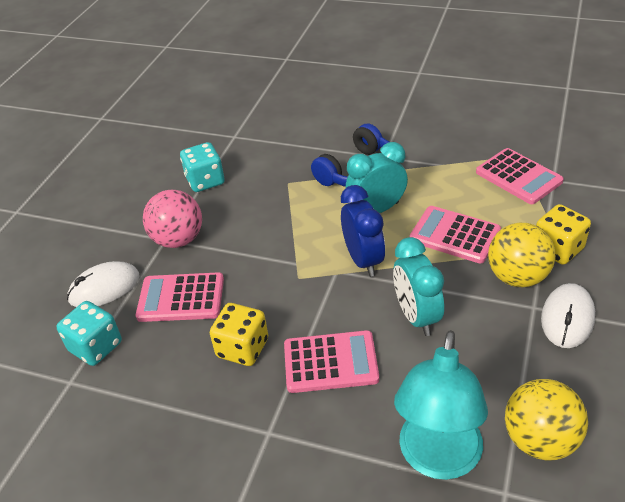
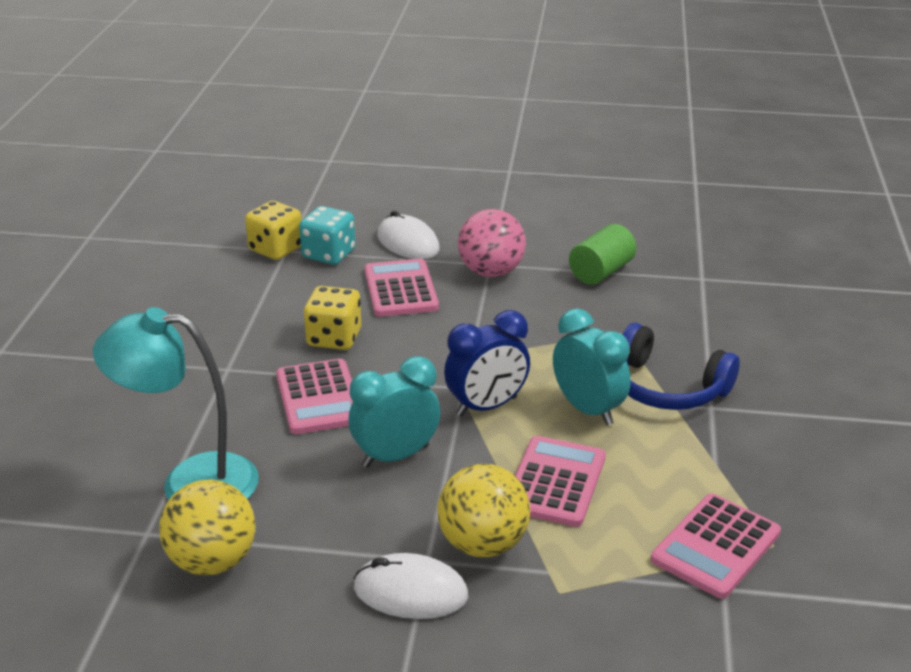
camera: 75 degrees right, 10 degrees down
turquoise dice [180,142,225,192] -> green cylinder [569,224,636,285]
yellow dice [536,204,591,265] -> yellow dice moved to [245,201,302,260]

